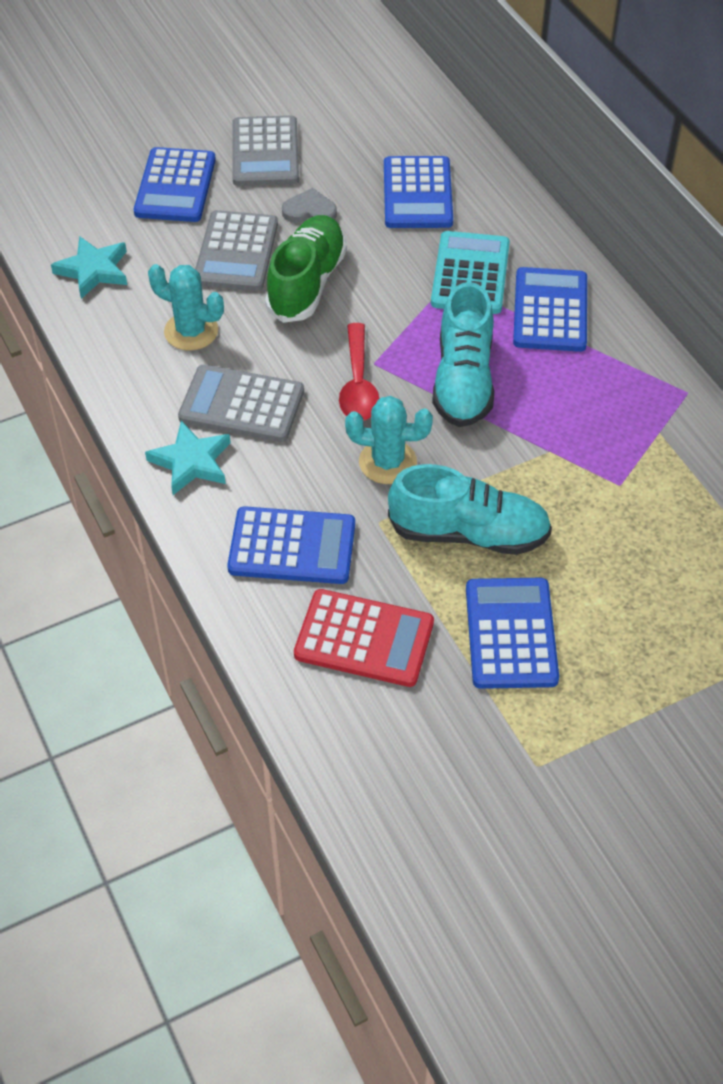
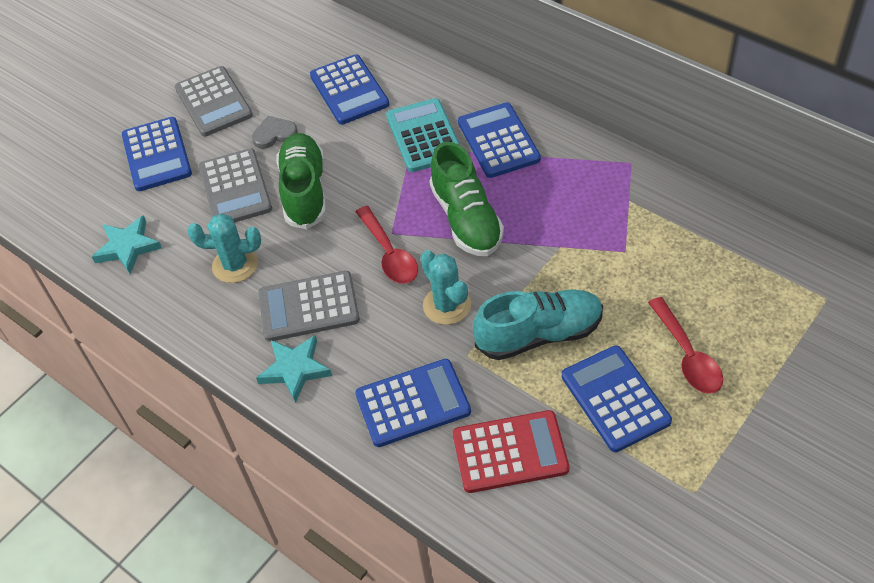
camera: 20 degrees left, 0 degrees up
turquoise cactus [345,396,433,484] -> turquoise cactus turned 75 degrees clockwise [421,250,471,325]
turquoise shoe [432,282,495,427] -> green shoe [429,142,504,256]
none -> red spoon [648,297,723,394]

